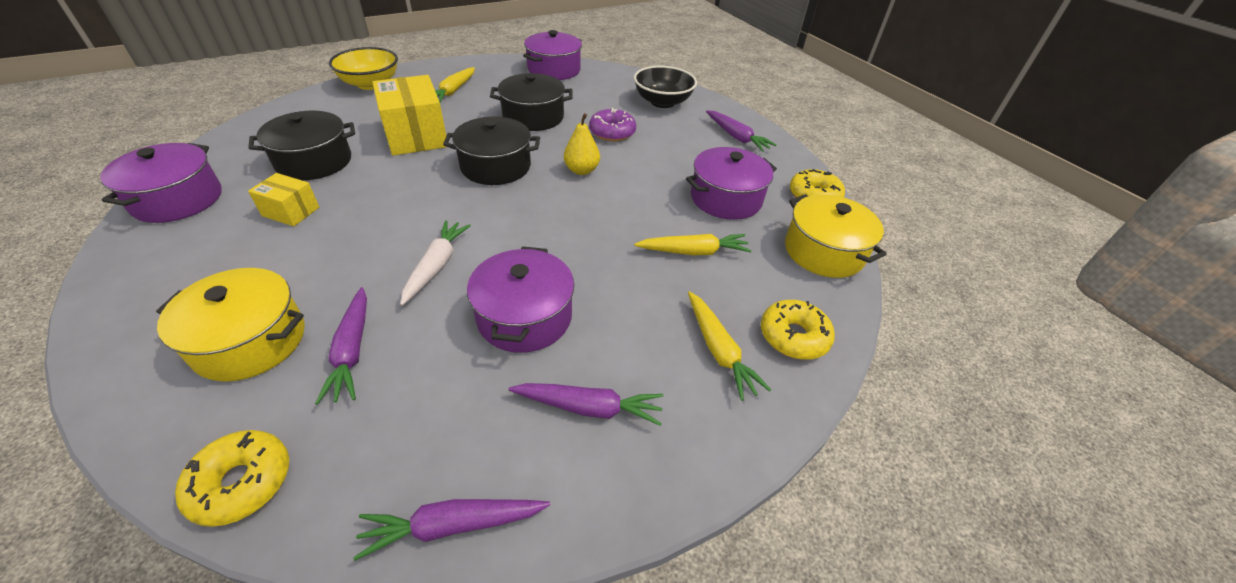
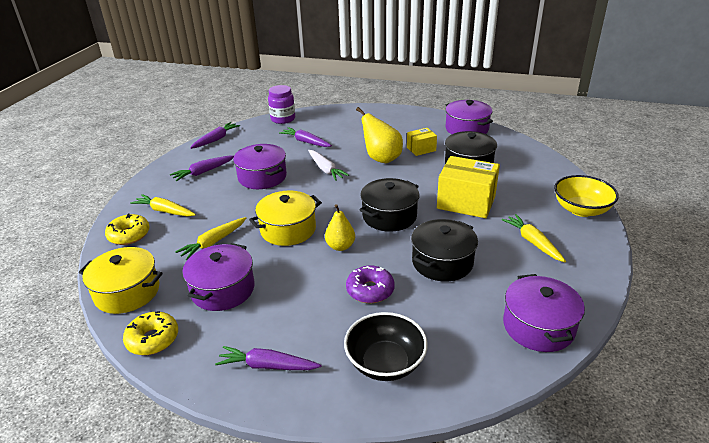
camera: 140 degrees right, 10 degrees down
yellow pot [156,268,305,382] -> yellow pot moved to [249,191,322,246]
yellow donut [175,430,289,527] -> purple jar [268,85,295,124]
none -> yellow pear [356,107,403,163]

